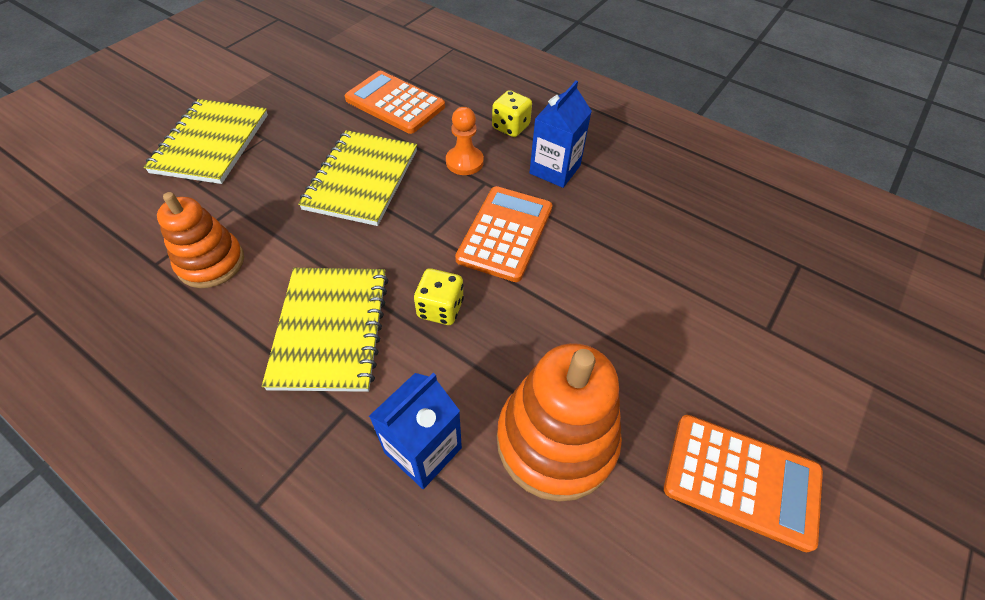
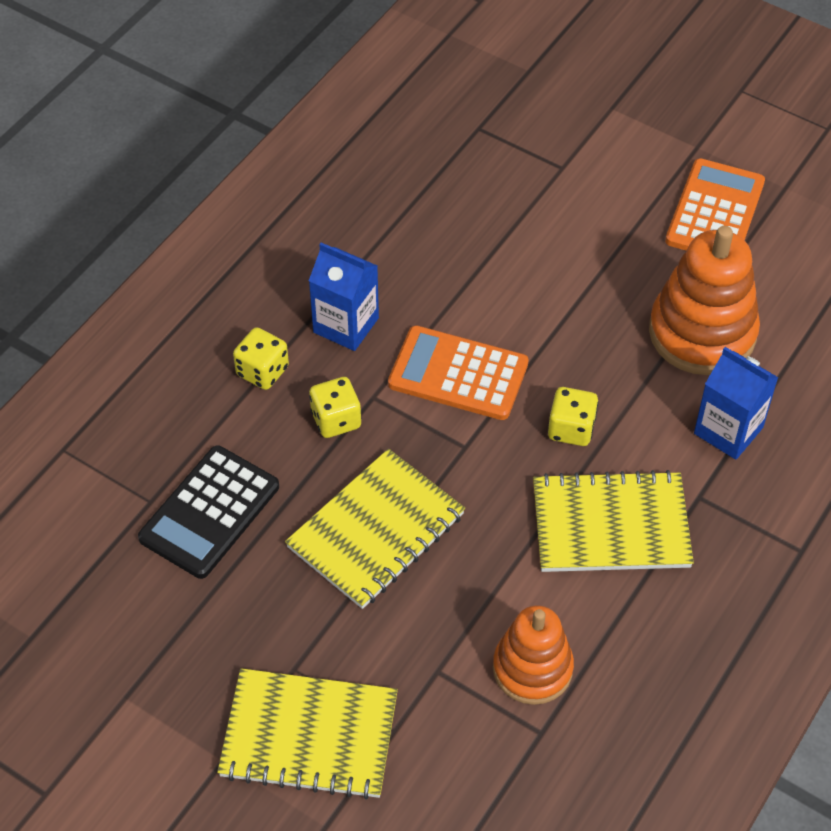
camera: 90 degrees left, 0 degrees up
yellow notebook [298,130,417,226] -> yellow notebook turned 60 degrees counterclockwise [285,449,465,609]
orange calculator [345,71,445,134] -> black calculator [138,446,279,579]
orange pawn [446,107,484,175] -> yellow dice [309,377,361,438]

